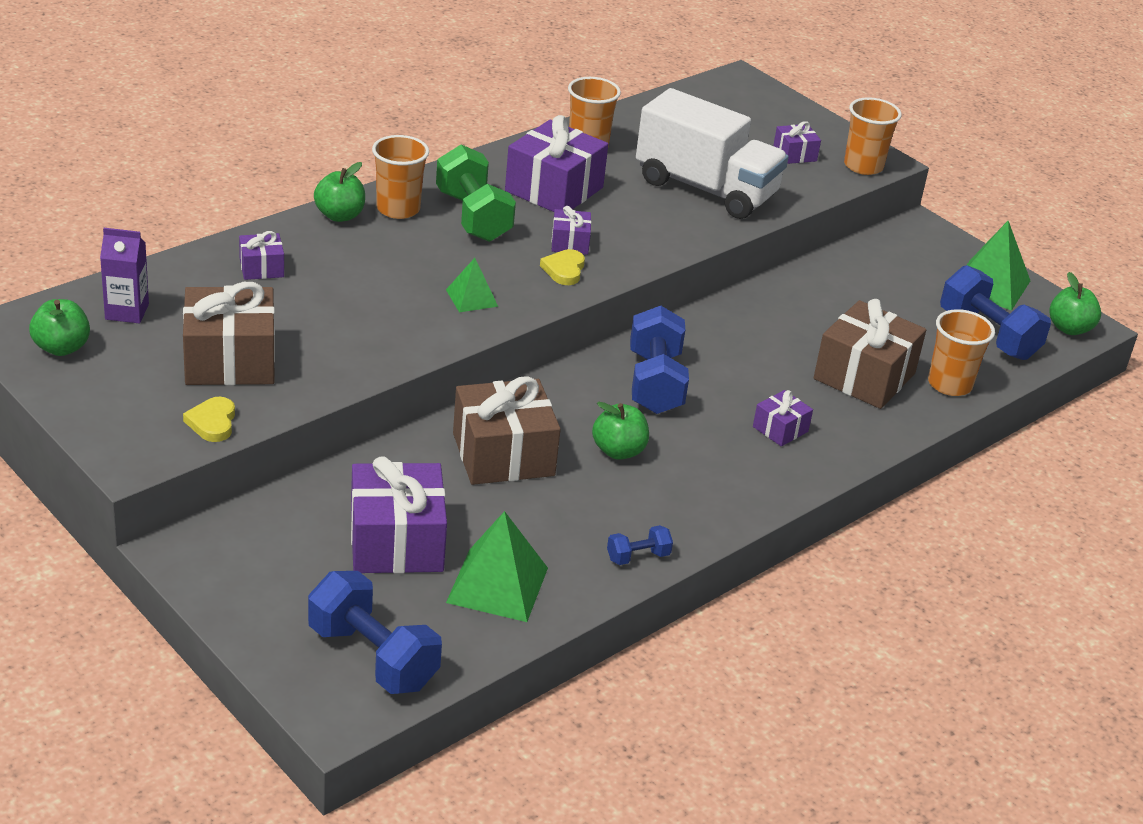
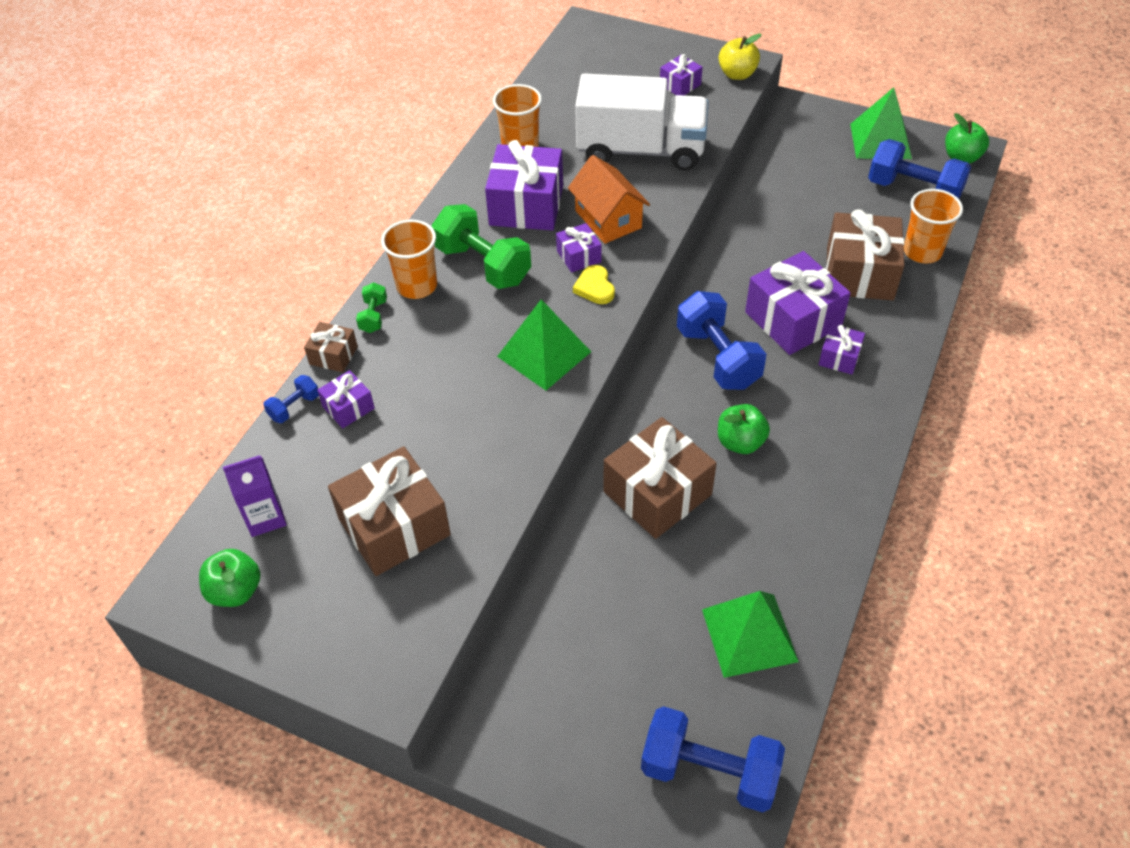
camera: 20 degrees left, 15 degrees up
yellow heart [183,397,235,442] -> none
green apple [314,162,365,222] -> green dumbbell [356,282,387,333]
purple gift [351,457,447,573] -> purple gift moved to [745,251,851,355]
green pyramid [446,258,498,312] -> green pyramid [497,299,591,390], size x1.74
blue dumbbell [607,525,673,565] -> blue dumbbell moved to [263,375,319,423]
orange cup [844,97,902,175] -> yellow apple [719,34,762,80]
none -> brown gift [304,322,358,372]
none -> orange house [568,155,650,244]

